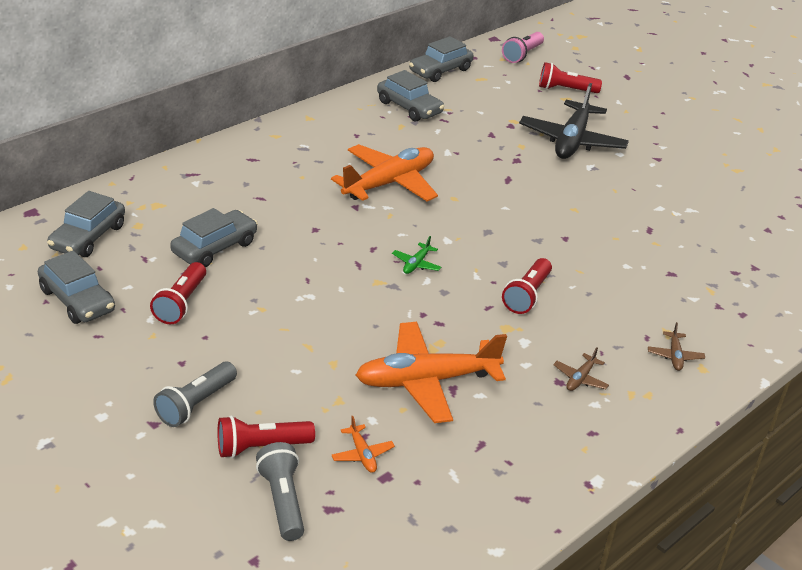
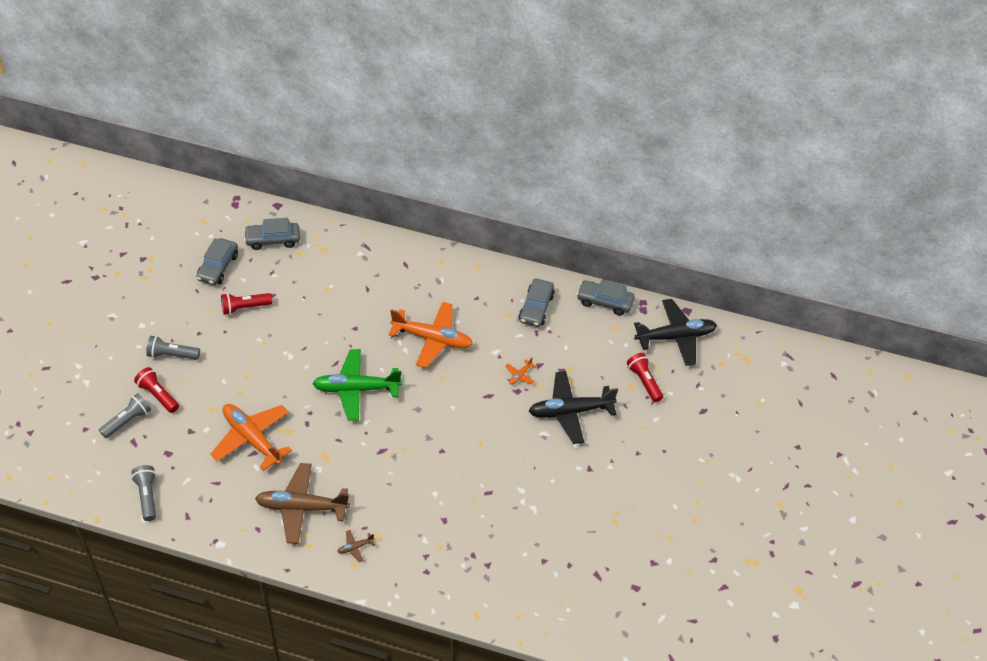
camera: 60 degrees right, 15 degrees up
grey car [170,208,258,267] -> none
orange plane [331,416,395,473] -> orange plane moved to [505,358,536,385]
green plane [392,236,441,274] -> green plane [312,349,402,421], size x2.46
pink flashlight [502,32,544,63] -> black plane [634,299,717,366]
red flashlight [502,258,552,314] -> none
brown plane [553,347,609,391] -> brown plane [255,463,350,544], size x2.46
none -> grey flashlight [131,465,156,521]

